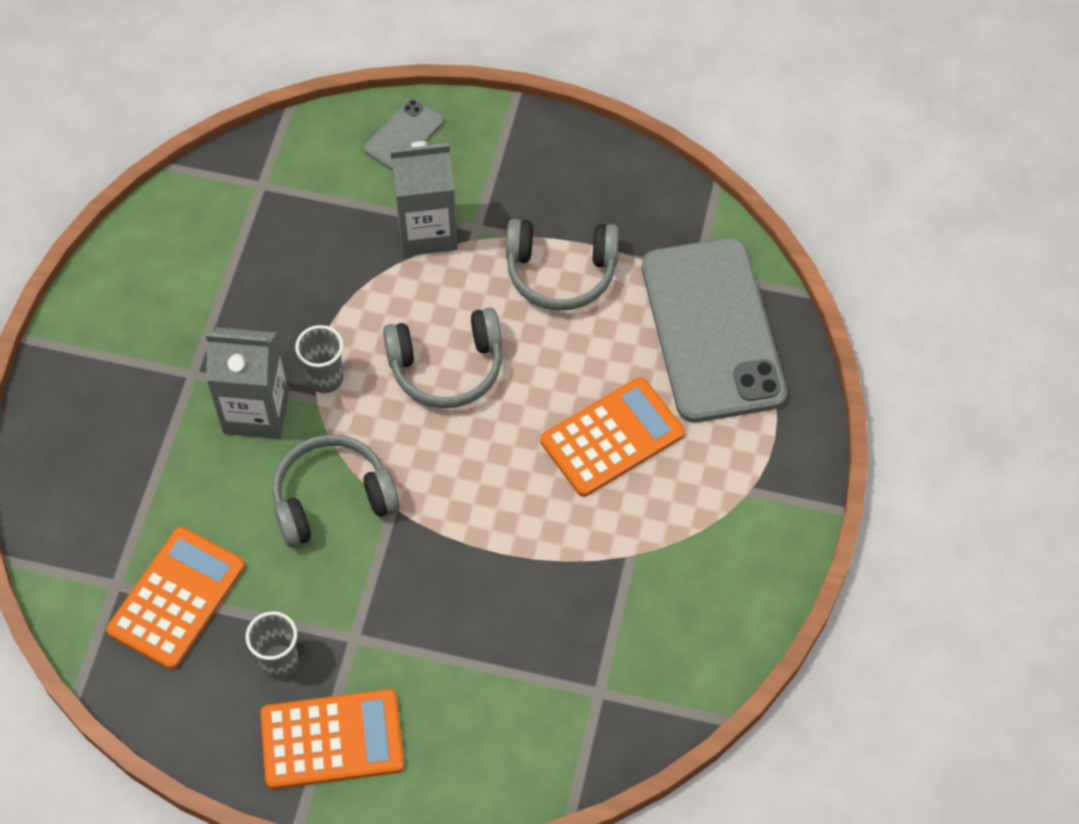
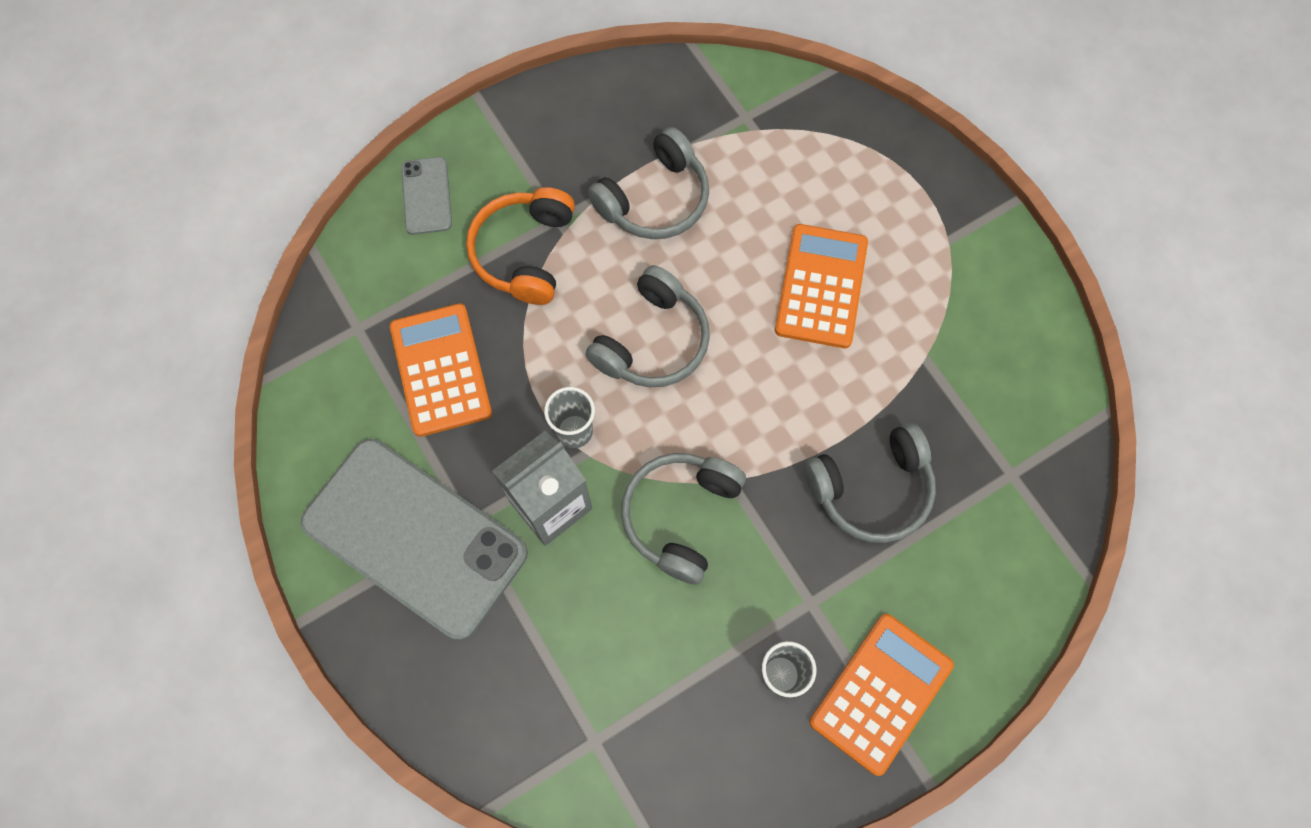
camera: 45 degrees left, 10 degrees up
orange calculator [106,527,245,670] -> orange calculator moved to [390,303,492,437]
grey carton [390,141,458,256] -> orange headphones [466,187,575,305]
grey phone [642,238,787,423] -> grey phone moved to [300,439,528,640]
none -> grey headphones [804,423,936,543]

